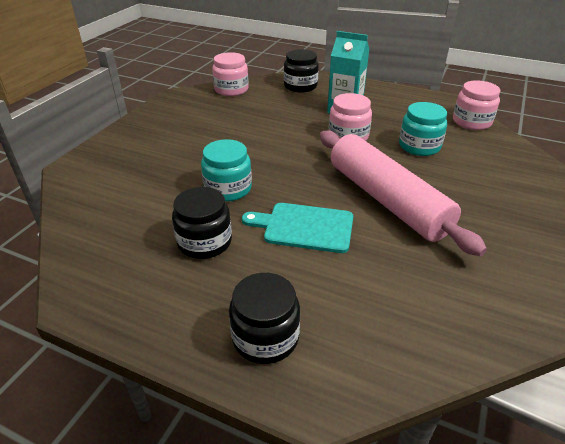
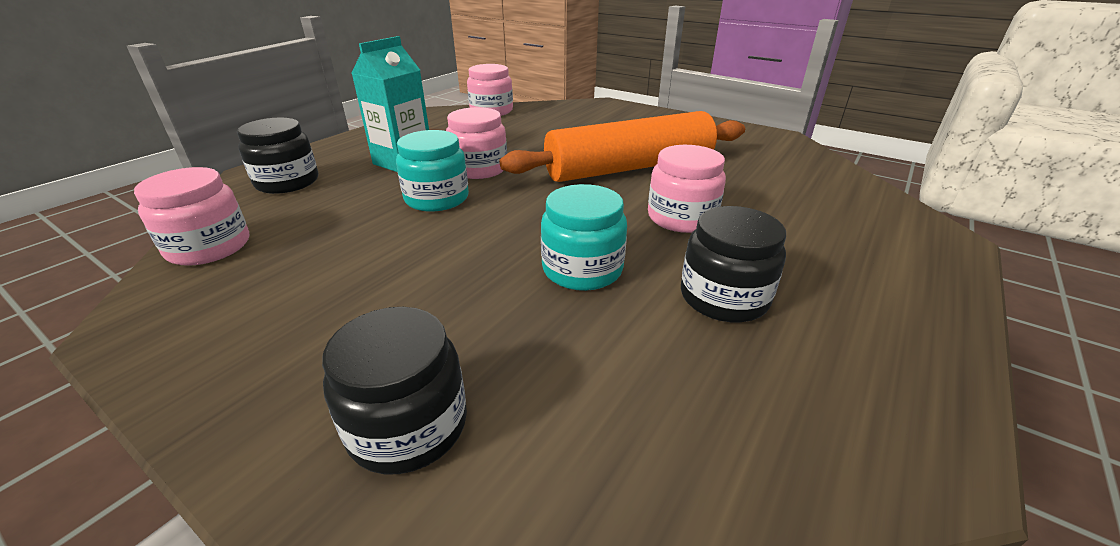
camera: 80 degrees left, 5 degrees down
black jar [229,273,300,364] -> black jar moved to [322,307,467,474]
turquoise cutting board [242,203,353,253] -> pink jar [648,145,726,233]
pink rolling pin [320,131,487,256] -> orange rolling pin [500,111,745,182]
turquoise jar [399,102,447,156] -> turquoise jar moved to [396,130,469,212]

